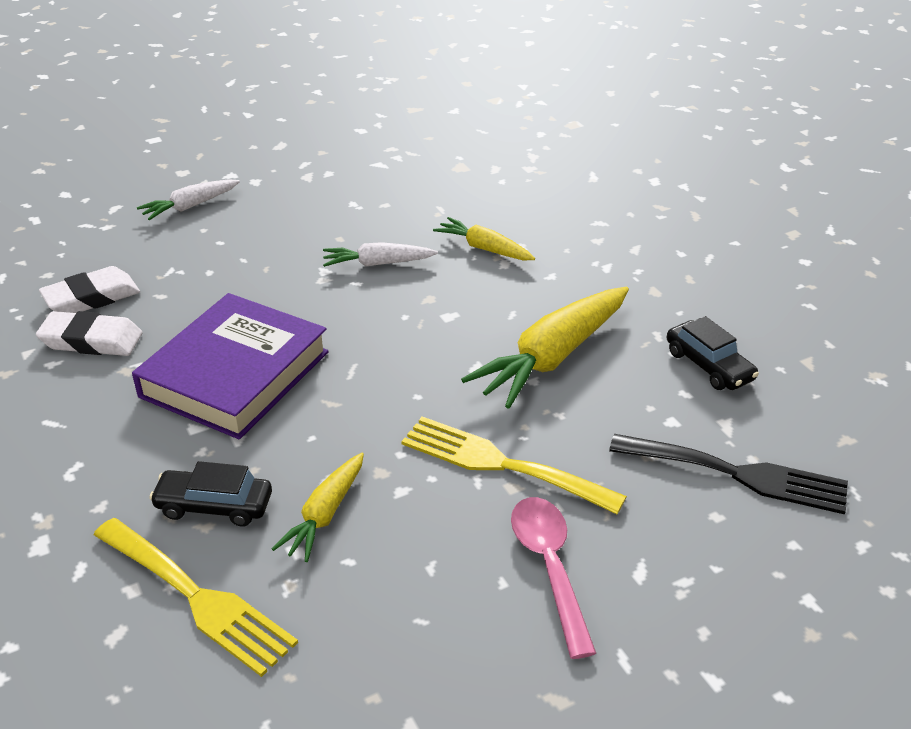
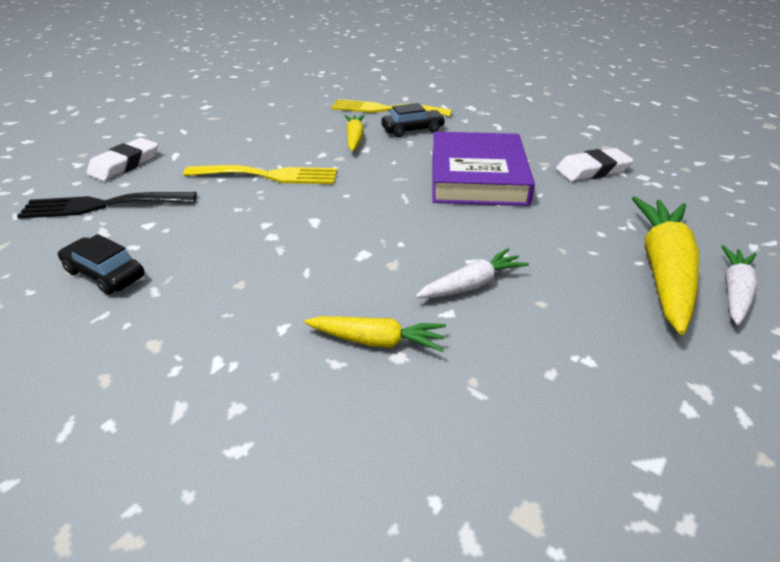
camera: 155 degrees right, 0 degrees up
white eraser [39,266,140,313] -> white eraser moved to [87,138,158,181]
yellow carrot [461,287,629,409] -> yellow carrot moved to [632,196,699,335]
pink spoon [511,497,596,659] -> none

